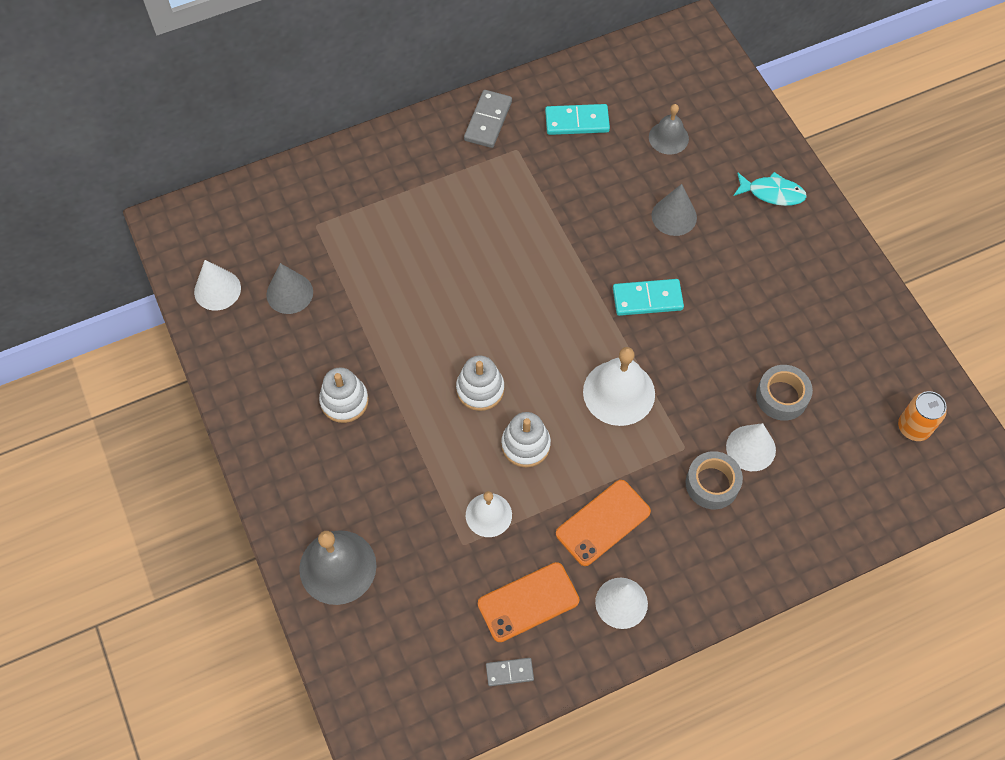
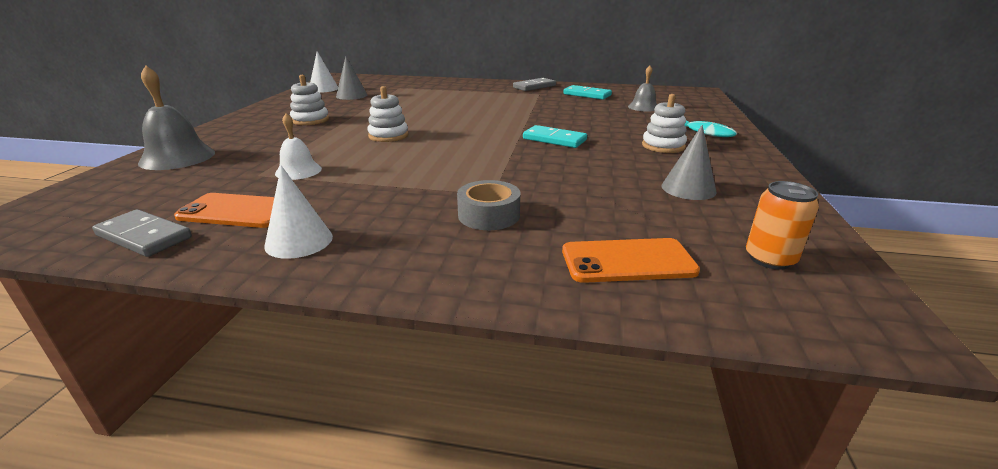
camera: 35 degrees right, 35 degrees down
grey domino [486,658,534,686] -> grey domino [92,209,192,257], size x1.68
white stacking toy [501,412,551,467] -> white stacking toy moved to [642,94,687,153]
orange phone [556,480,651,566] -> orange phone moved to [562,238,700,283]
white bell [583,347,655,426] -> none
grey cone [652,184,697,236] -> grey cone moved to [661,125,717,200]
white cone [726,423,776,471] -> none
grey tape [756,365,813,421] -> none

